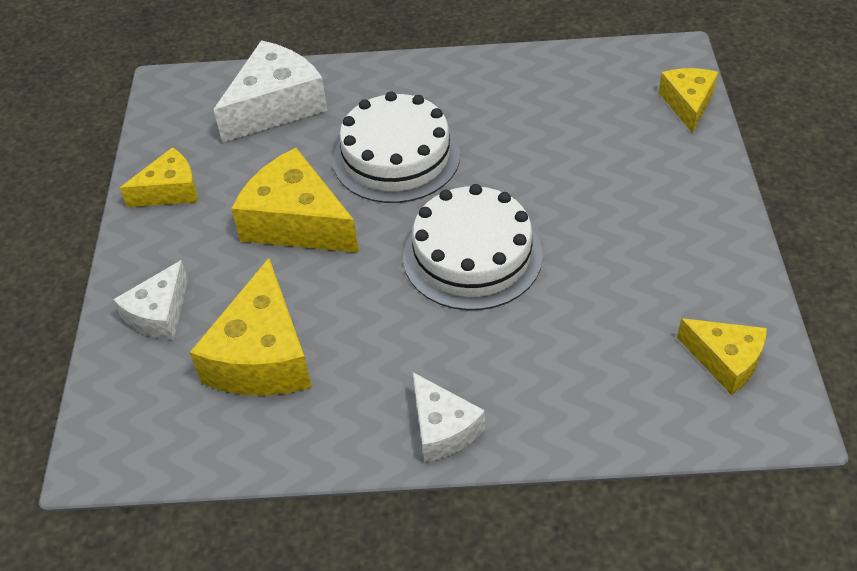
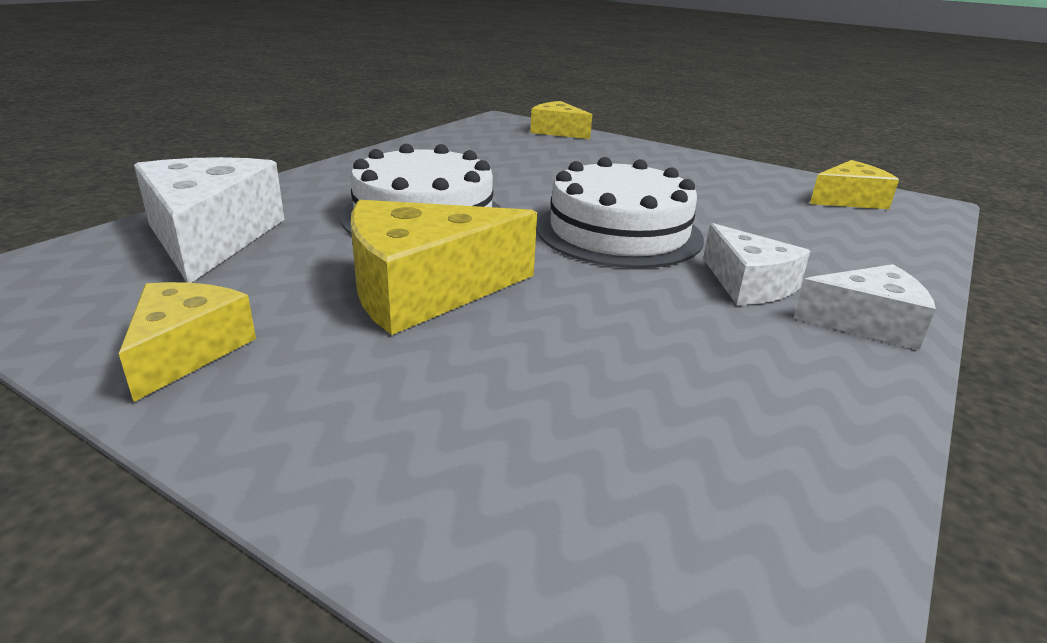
camera: 60 degrees left, 20 degrees down
white cheese [113,260,188,340] -> white cheese moved to [703,223,810,305]
yellow cheese [190,258,312,396] -> none

